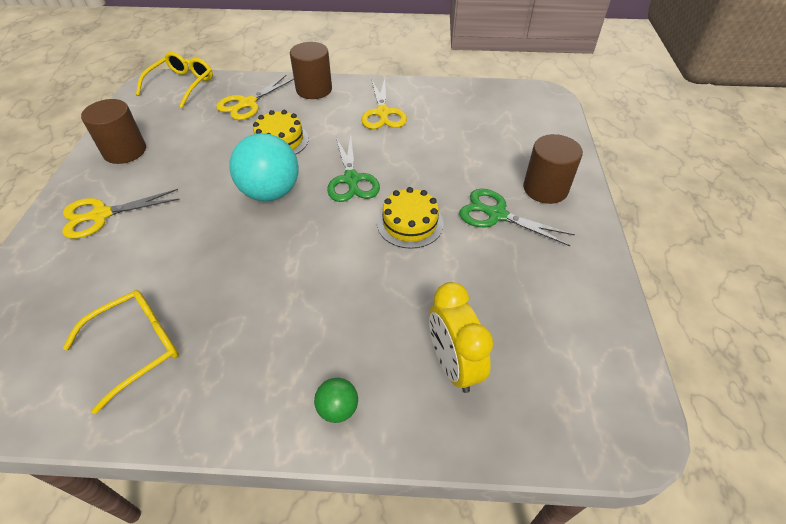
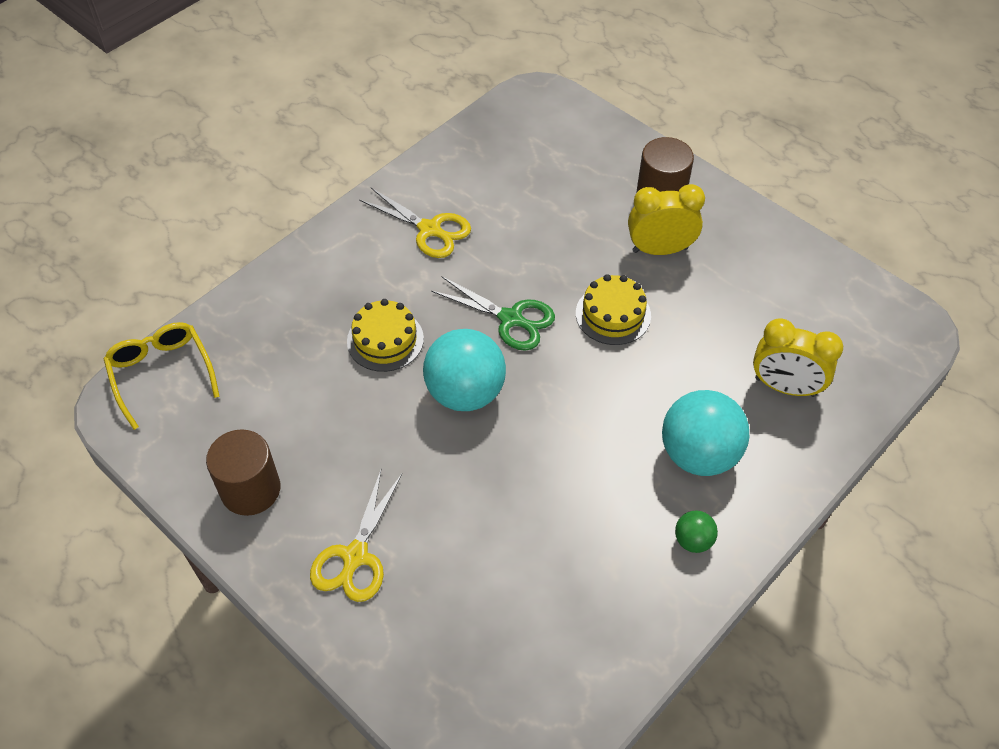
camera: 50 degrees left, 5 degrees up
yellow glasses [63,290,179,414] -> none
yellow scissors [216,75,294,120] -> none
brown cylinder [290,42,332,99] -> none
green ball [314,378,358,423] -> green ball moved to [675,510,718,553]
green scissors [459,189,575,246] -> yellow clock [628,184,705,255]
none -> turquoise ball [662,390,750,476]

